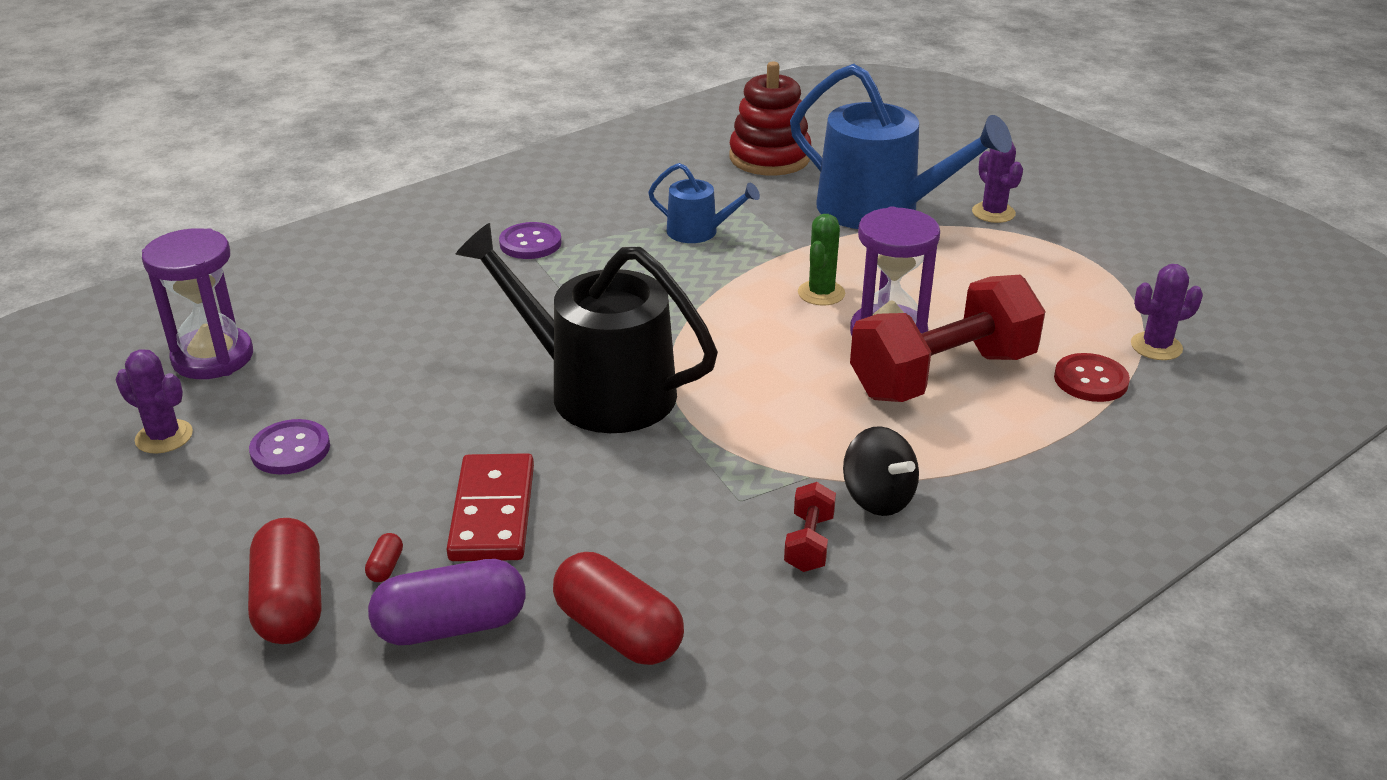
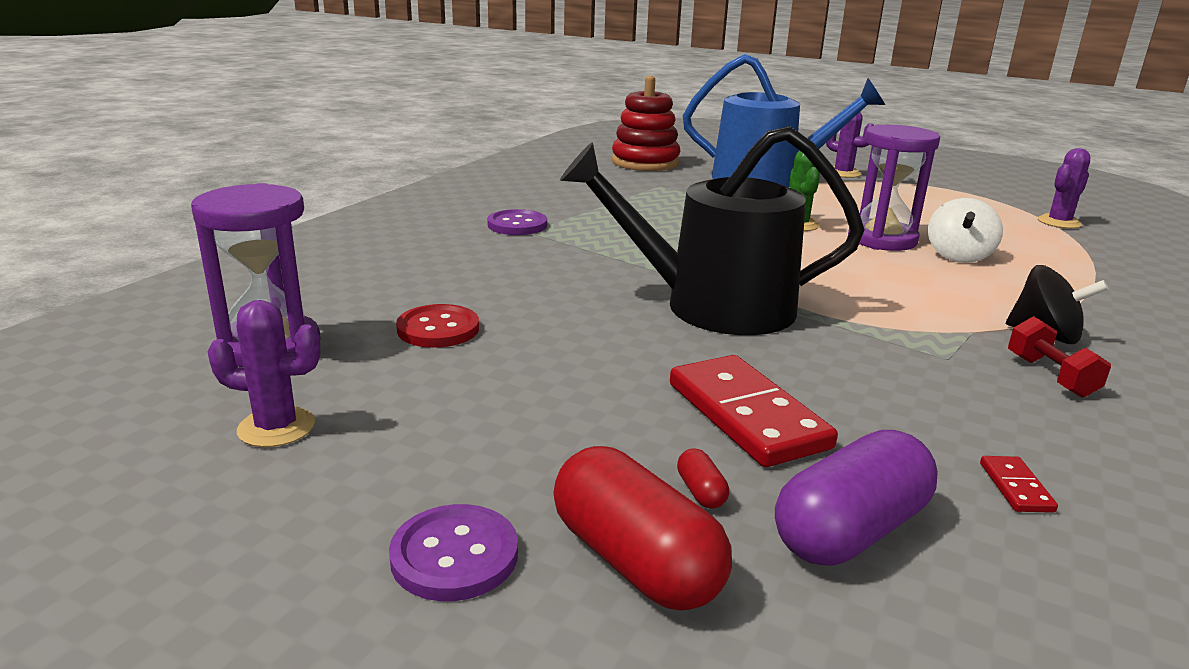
camera: 25 degrees left, 10 degrees down
purple button [249,419,330,475] -> purple button moved to [389,504,518,601]
red capsule [553,552,684,665] -> red domino [980,456,1058,513]
blue watering can [648,163,760,243] -> none
red dumbbell [850,275,1046,402] -> white spinning top [928,198,1003,263]
red button [1054,353,1130,402] -> red button moved to [396,304,479,348]

